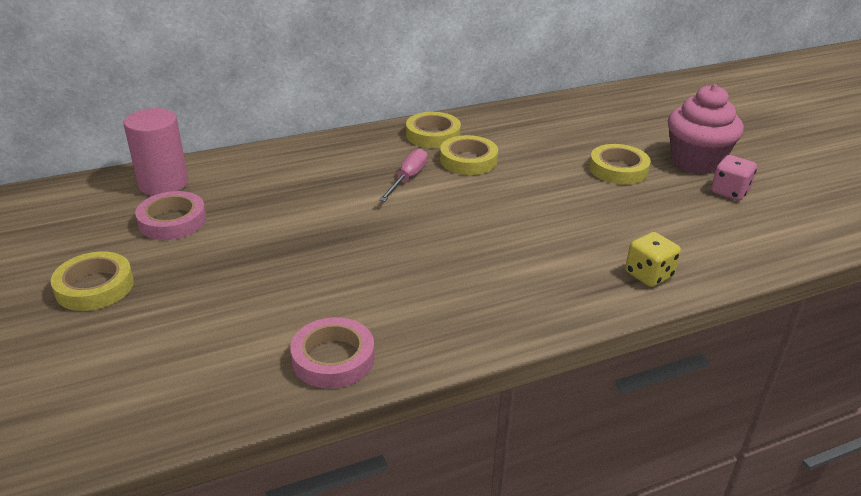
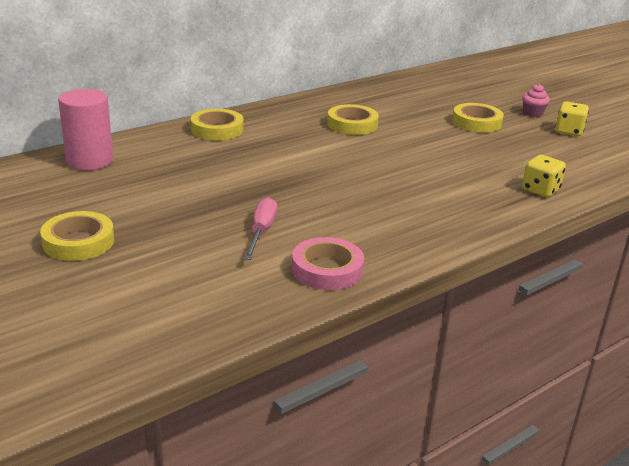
camera: 15 degrees left, 5 degrees down
pink tape [135,191,206,240] -> none
pink screwdriver [379,148,428,202] -> pink screwdriver moved to [244,197,277,260]
yellow tape [406,112,461,148] -> yellow tape moved to [191,109,244,140]
pink cupcake [668,84,744,174] -> pink cupcake [522,84,550,117], size x0.45
pink dice [711,155,757,201] -> yellow dice [555,101,589,136]

